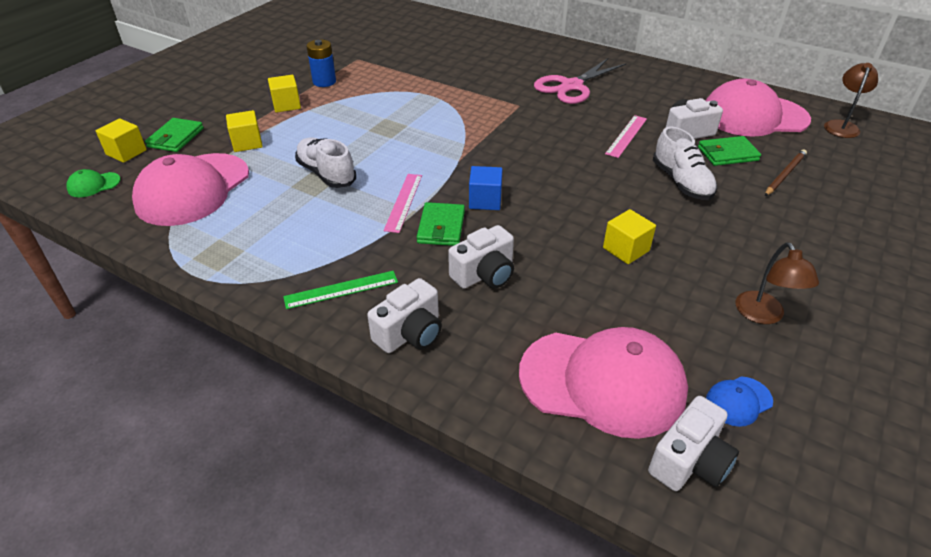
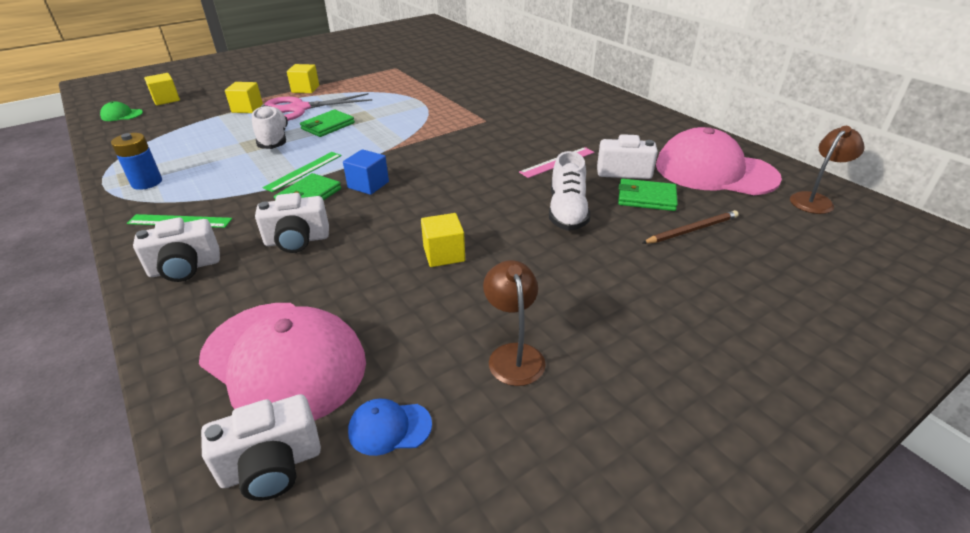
camera: 25 degrees right, 5 degrees down
pink cap [132,153,249,226] -> none
green wallet [145,118,204,152] -> green wallet moved to [300,109,355,137]
blue battery [307,40,336,87] -> blue battery moved to [111,133,162,190]
pink ruler [383,174,422,233] -> green ruler [262,152,342,192]
pink scissors [534,58,626,104] -> pink scissors moved to [265,93,373,121]
brown lamp [736,242,819,324] -> brown lamp turned 150 degrees clockwise [483,260,546,386]

